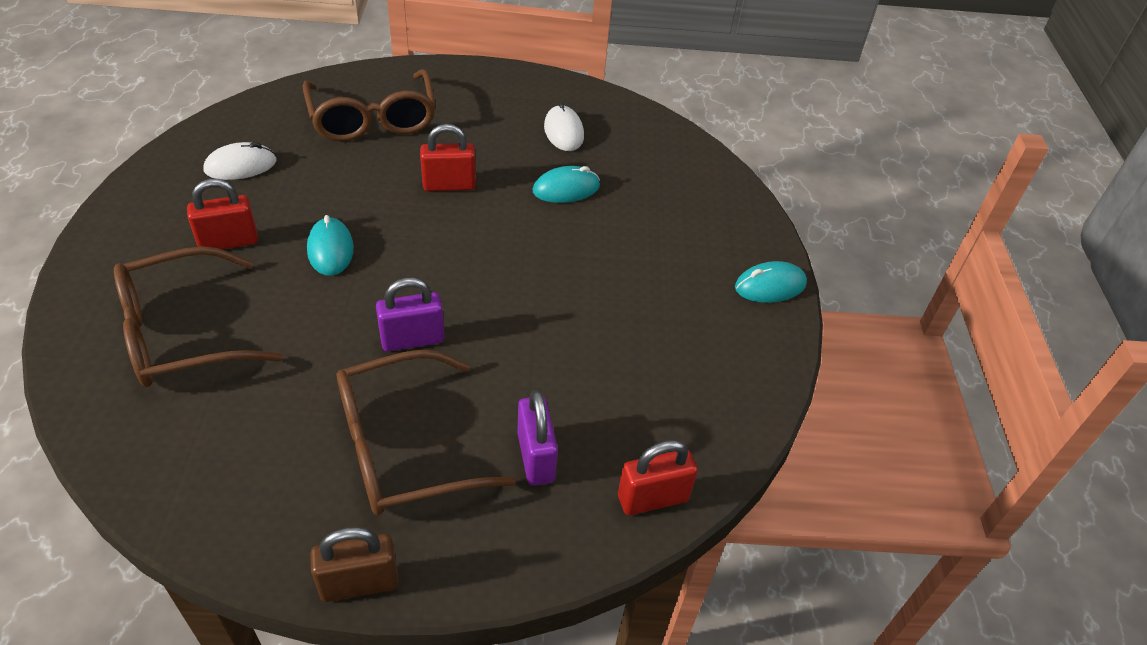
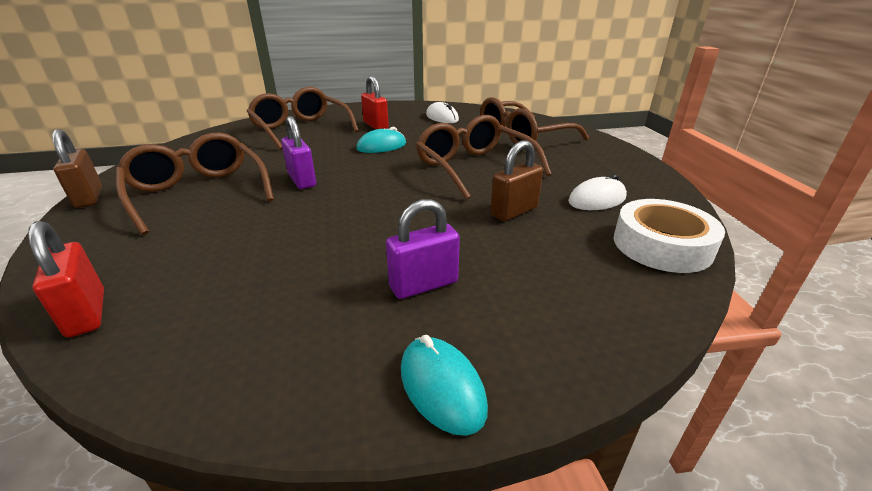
camera: 80 degrees right, 15 degrees down
red padlock [420,124,476,191] -> brown glasses [416,115,552,200]
purple padlock [517,390,558,486] -> purple padlock moved to [386,199,460,299]
turquoise mouse [533,166,600,203] -> brown padlock [490,140,543,221]
none -> white tape [614,199,725,273]

